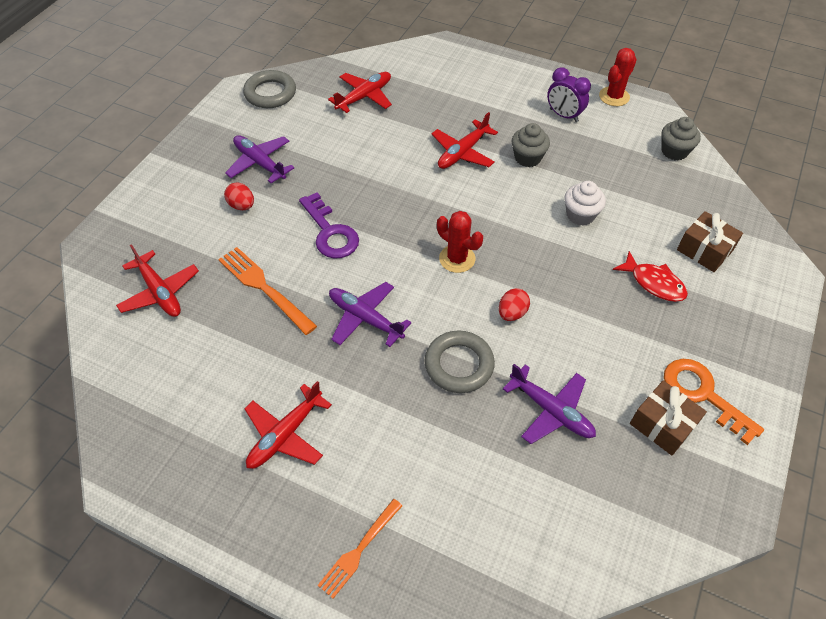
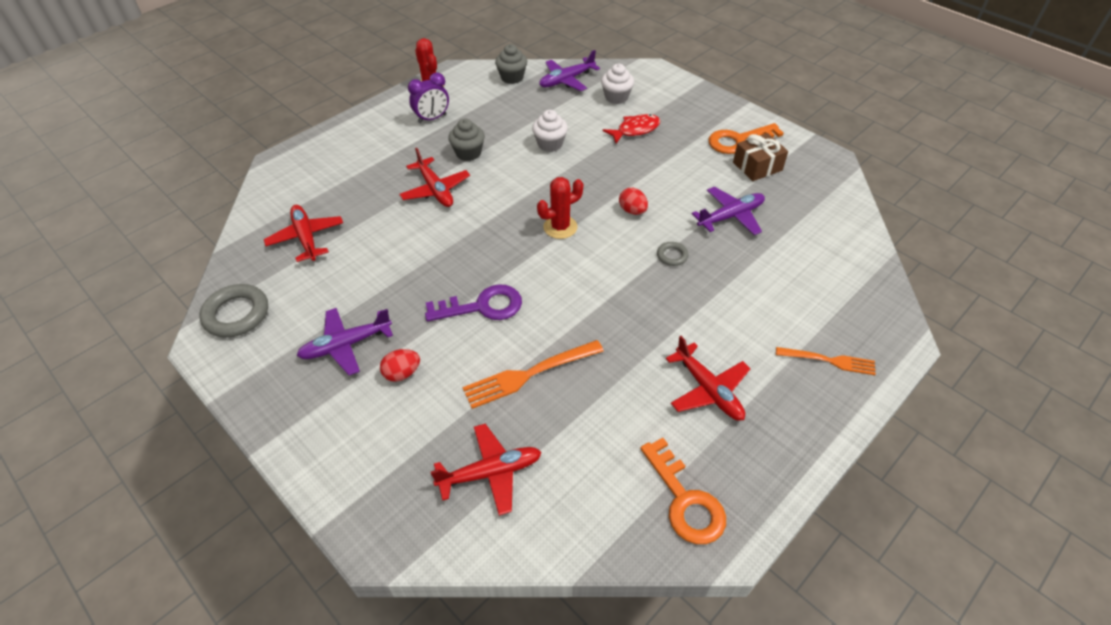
camera: 70 degrees left, 5 degrees down
orange fork [318,499,403,599] -> orange fork turned 45 degrees counterclockwise [776,347,876,375]
purple plane [329,282,411,347] -> purple plane moved to [539,50,600,91]
grey ring [425,330,495,393] -> grey ring [657,242,689,266], size x0.51
brown gift [677,211,743,272] -> white cupcake [601,64,634,104]
none -> orange key [640,438,726,544]

